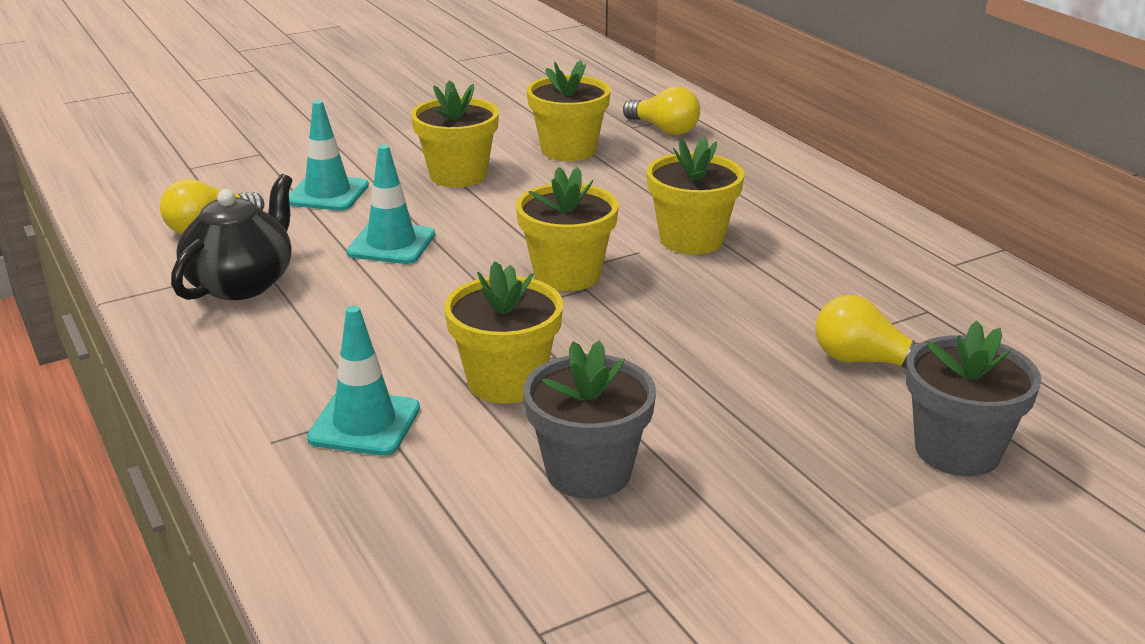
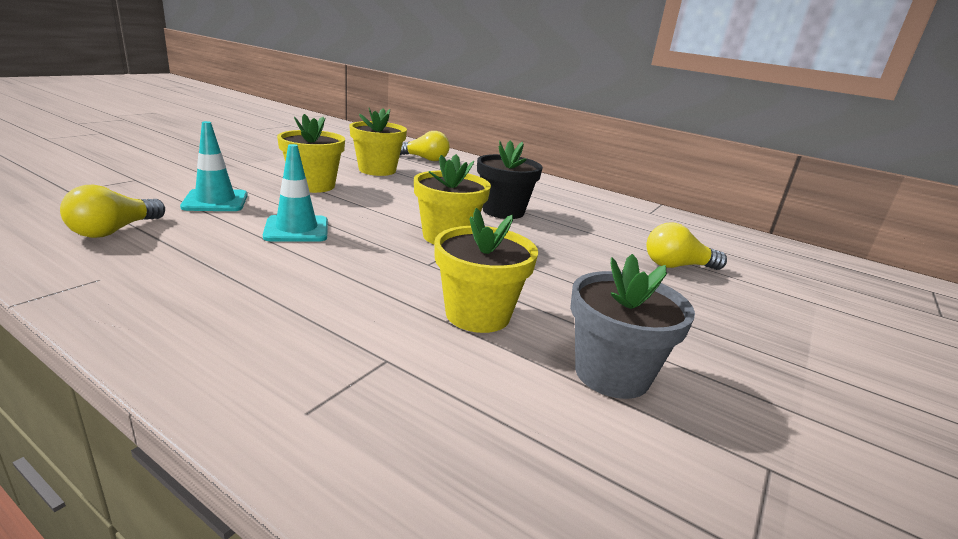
camera: 30 degrees left, 5 degrees down
black teapot [171,174,292,300] -> none
turquoise traffic cone [307,306,420,456] -> none
yellow flower pot [647,137,744,255] -> black flower pot [477,140,543,219]
grey flower pot [906,321,1041,476] -> none

